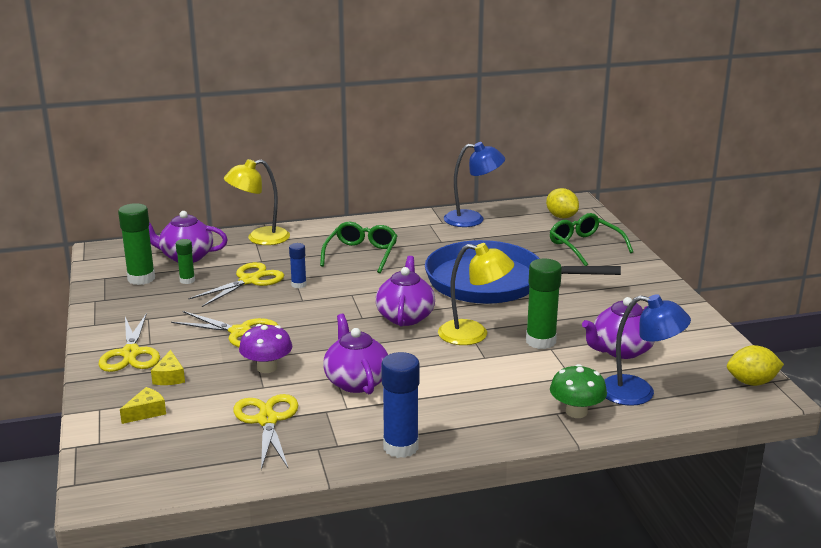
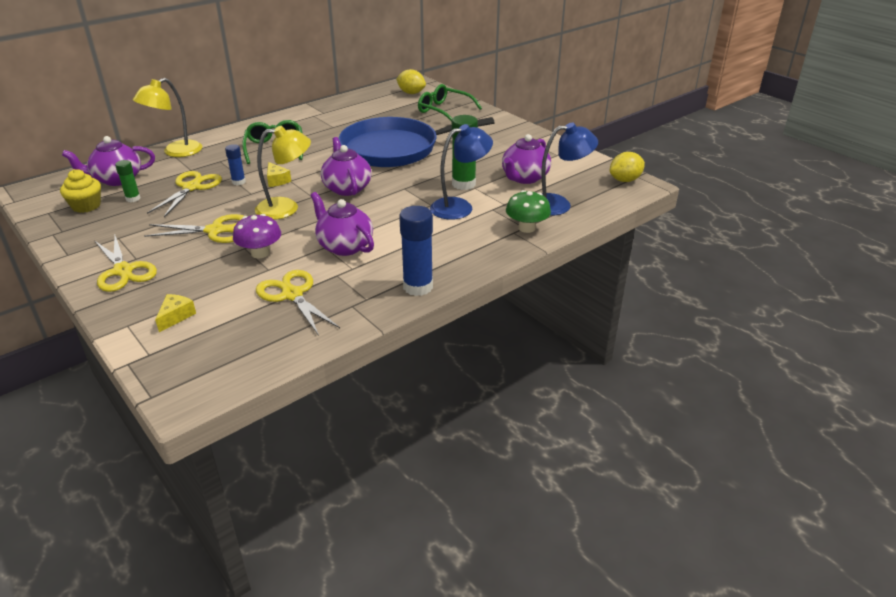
camera: 25 degrees left, 10 degrees up
green glue stick [118,203,155,285] -> yellow cupcake [60,169,101,213]
yellow cheese [151,350,185,385] -> yellow cheese moved to [267,162,291,187]
yellow lamp [438,243,514,345] -> yellow lamp moved to [255,126,311,220]
blue lamp [444,142,505,227] -> blue lamp moved to [430,124,493,220]

